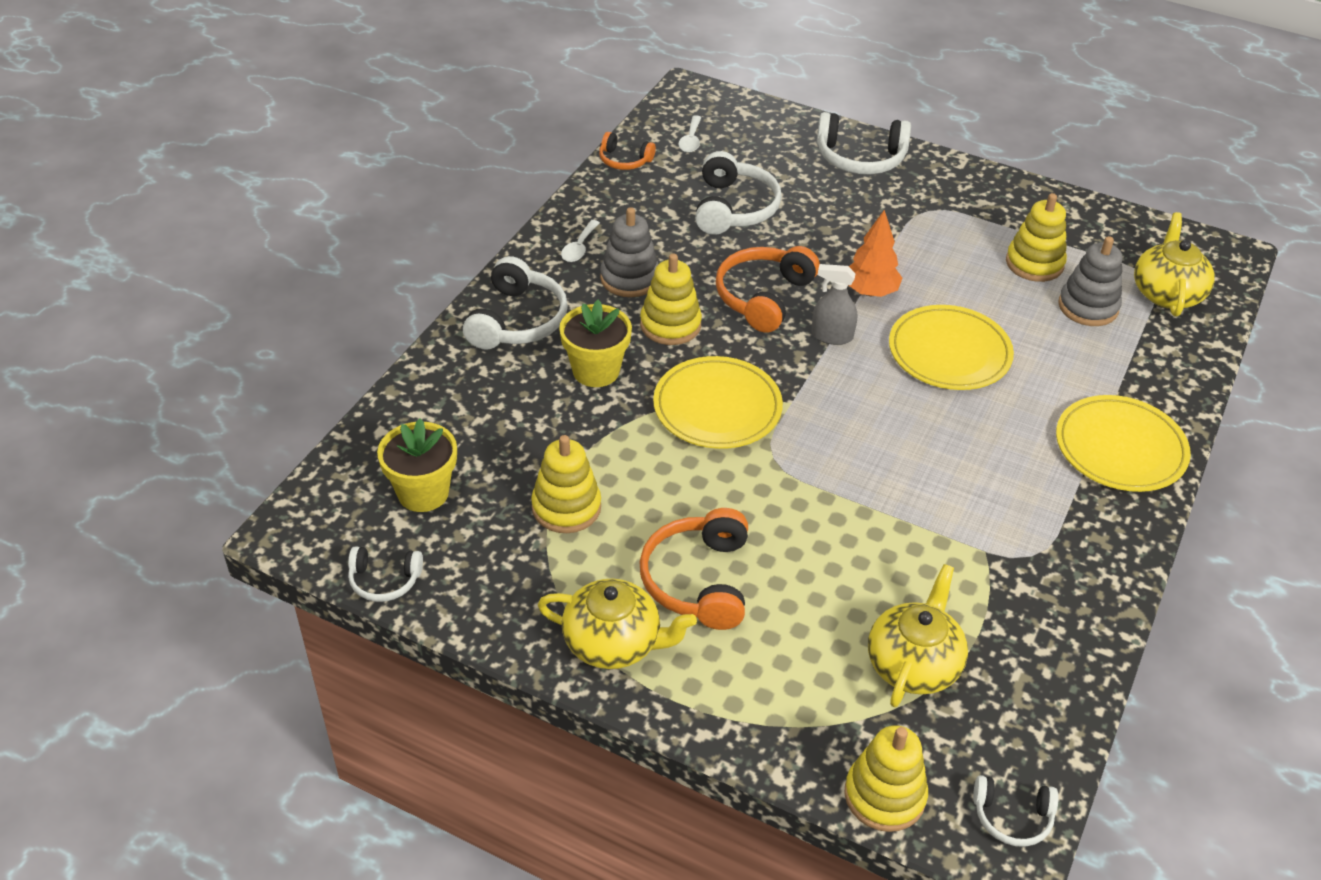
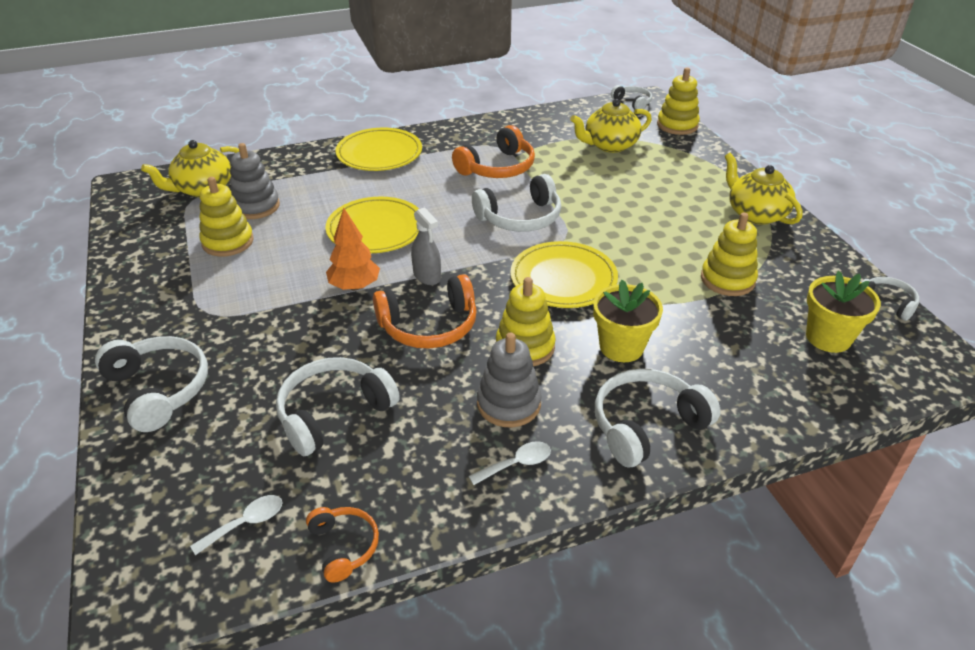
camera: 135 degrees left, 5 degrees down
orange headphones [640,508,748,630] -> orange headphones moved to [452,125,535,178]
none -> white headphones [472,174,561,232]

